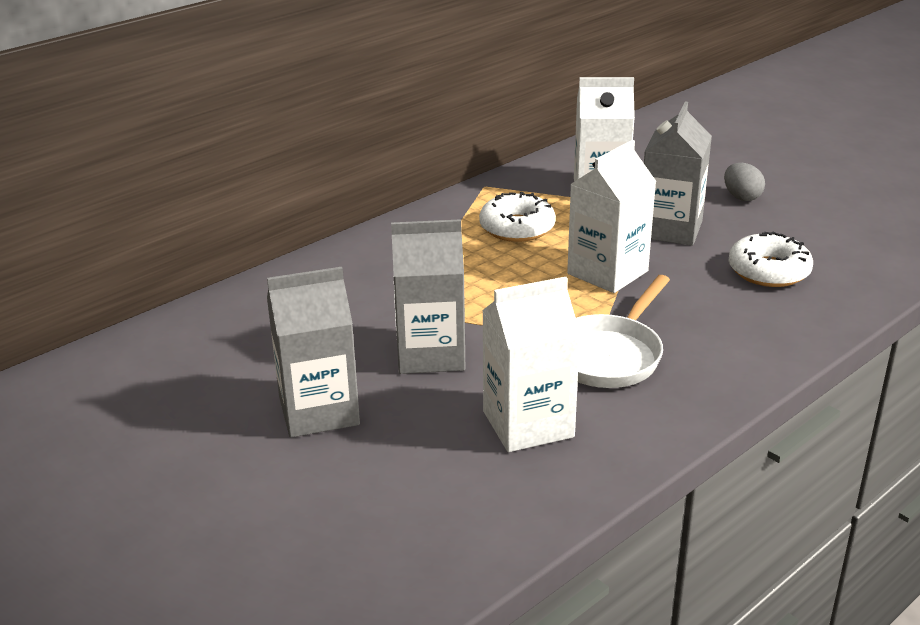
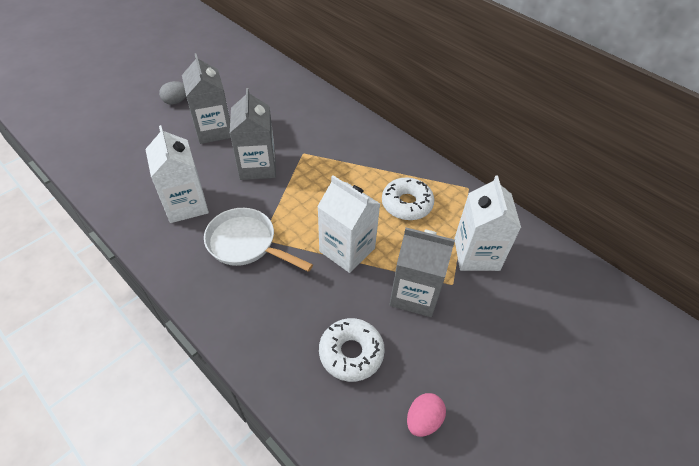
camera: 85 degrees right, 20 degrees up
grey egg [724,163,765,201] -> grey egg moved to [159,81,186,105]
none -> pink egg [407,393,446,437]

